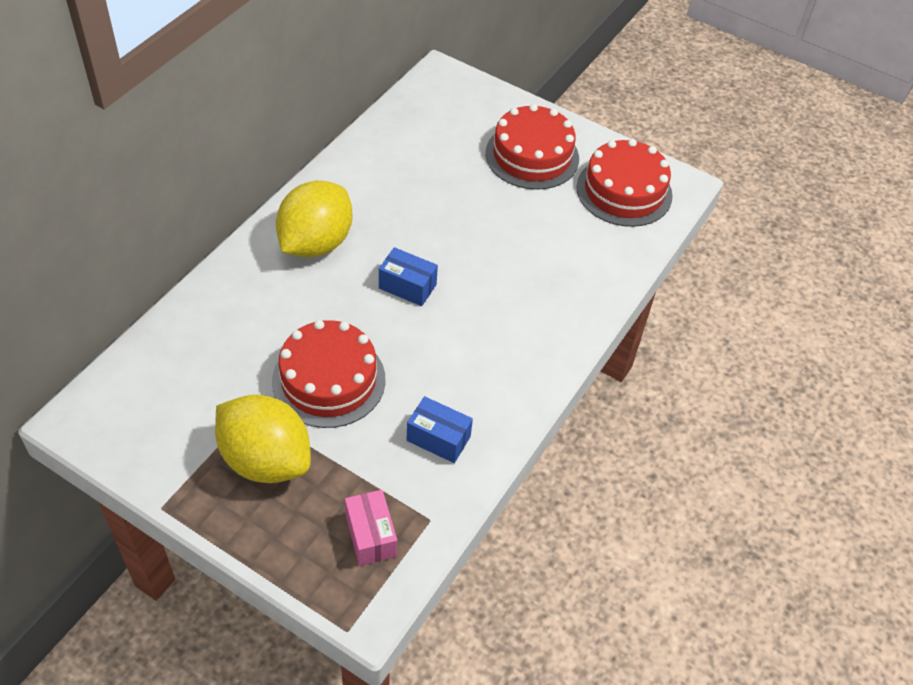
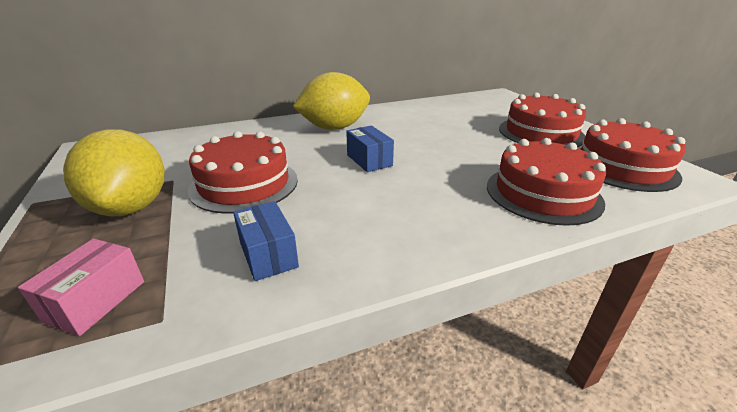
camera: 40 degrees right, 20 degrees down
none -> red cake [487,138,606,226]

